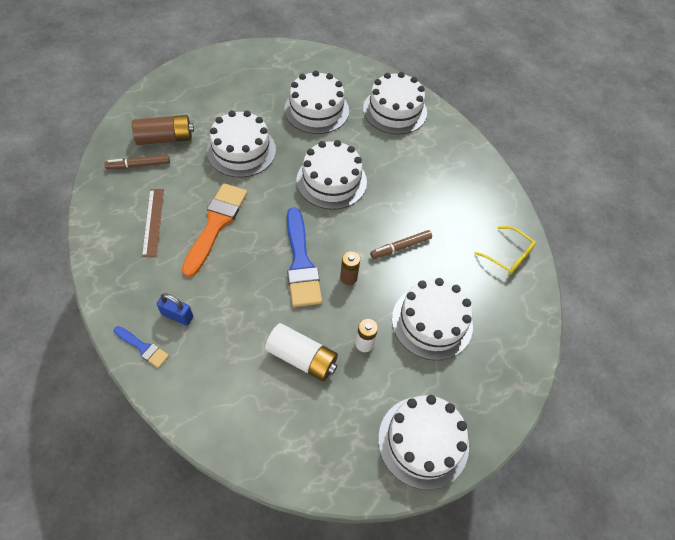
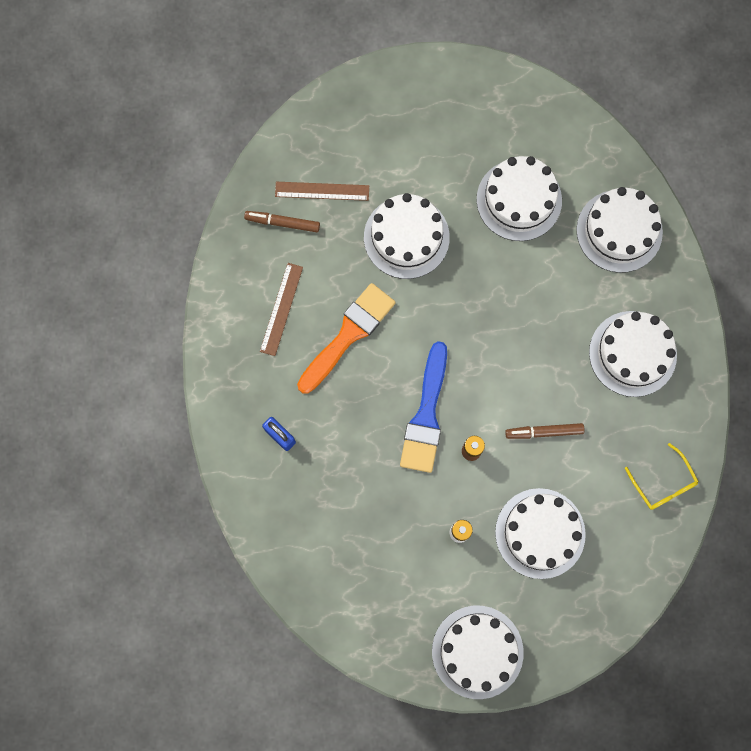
camera: 25 degrees right, 20 degrees up
blue brush [114,326,169,368] -> none
brown battery [132,115,194,145] -> brown ruler [275,182,369,201]
white battery [265,323,338,381] -> none
white cake [296,140,367,210] -> white cake moved to [589,311,677,397]

